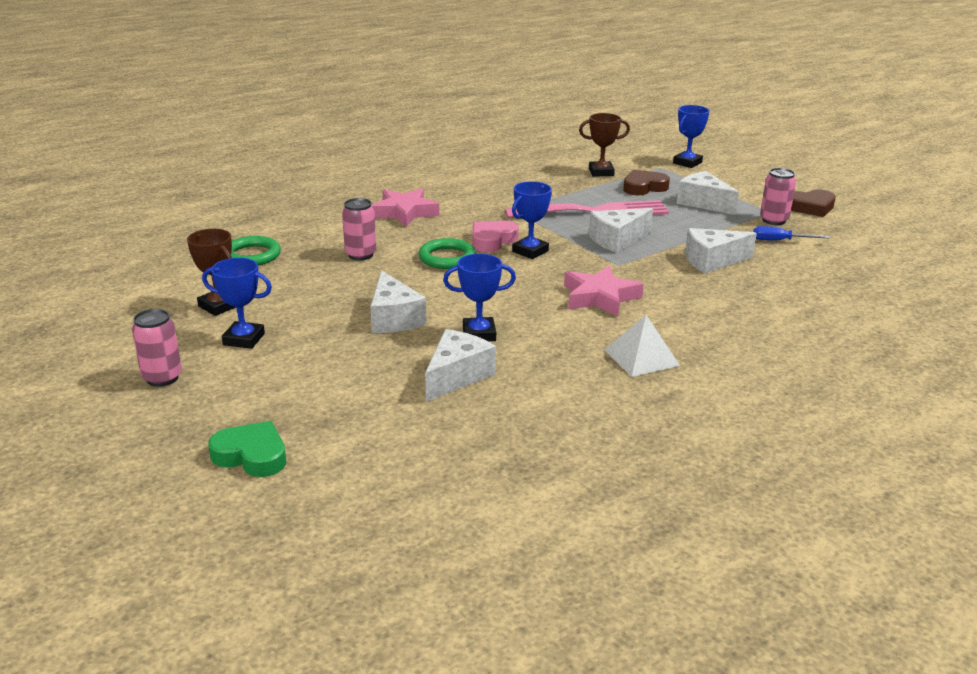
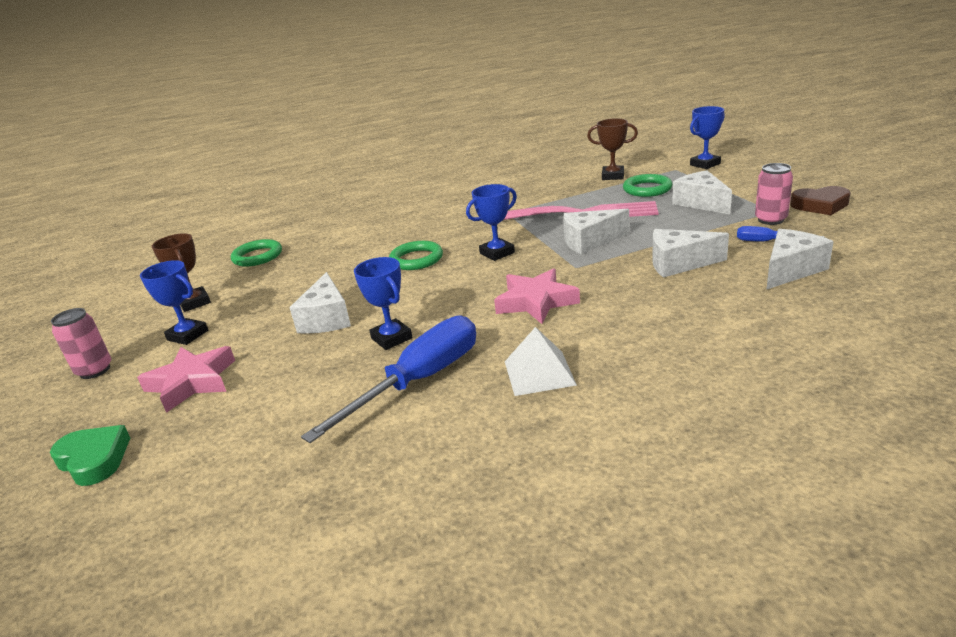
camera: 20 degrees right, 0 degrees up
pink can [342,198,376,260] -> none
pink star [372,188,439,227] -> pink star moved to [137,346,235,413]
white cheese [425,329,496,402] -> white cheese moved to [766,229,834,290]
blue trophy [443,254,516,341] -> blue trophy turned 45 degrees clockwise [354,257,413,350]
pink heart [472,221,519,252] -> none
brown heart [623,170,670,195] -> green ring [623,174,672,197]
none -> blue screwdriver [301,316,476,443]

